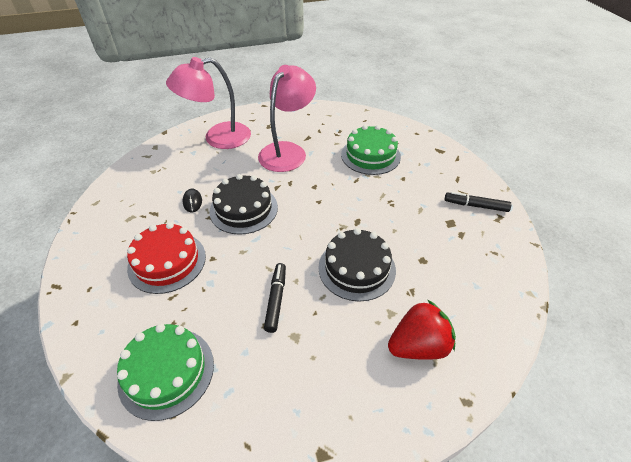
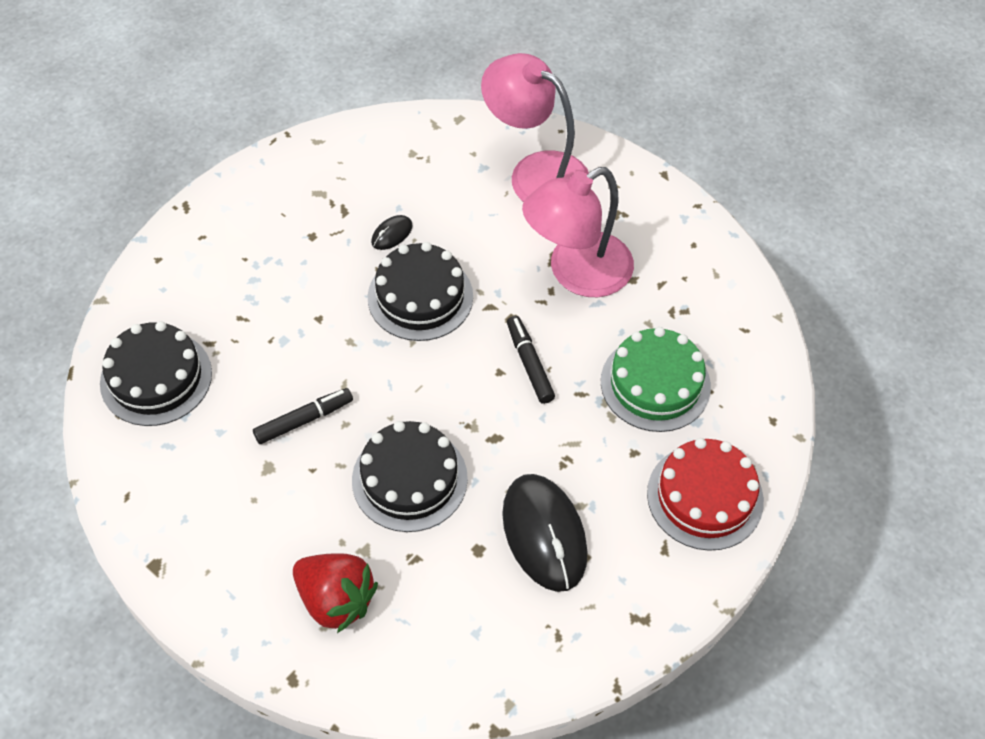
camera: 55 degrees right, 10 degrees up
green cake [117,324,214,421] -> black cake [100,321,212,426]
red cake [127,222,206,294] -> red cake moved to [647,438,764,551]
pink lamp [258,65,316,172] -> pink lamp turned 150 degrees clockwise [522,167,634,297]
black marker [445,192,511,212] -> black marker moved to [507,316,555,404]
none -> black mouse [502,474,588,592]

